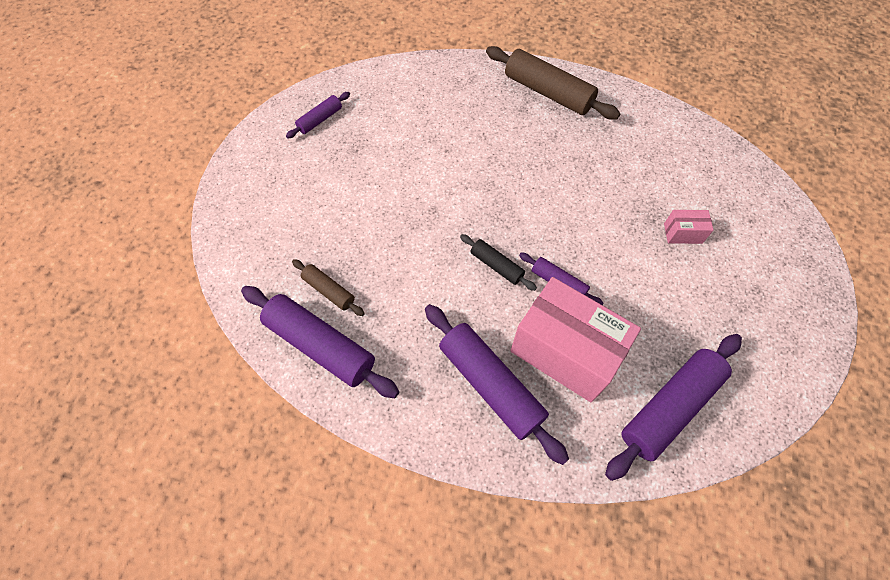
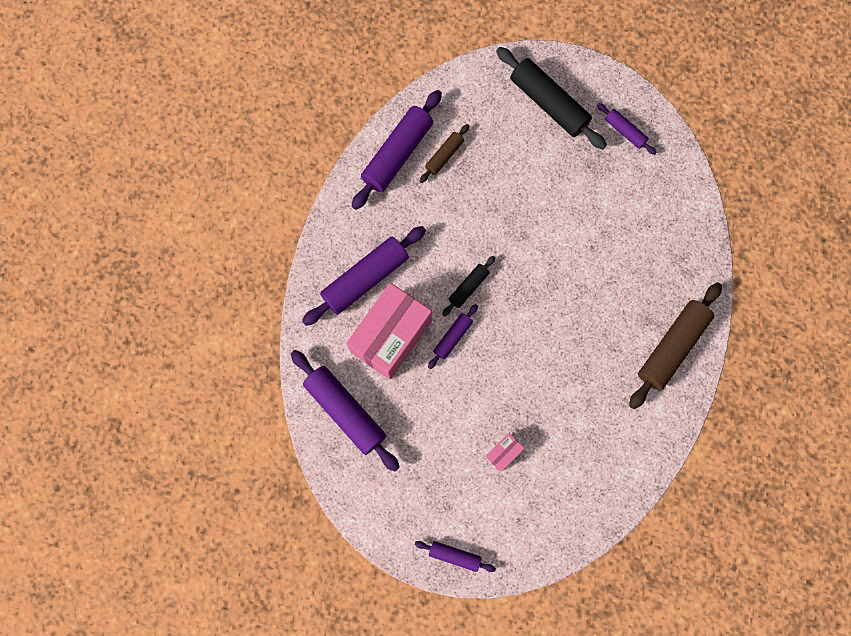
camera: 90 degrees right, 15 degrees up
pink box [664,210,713,244] -> pink box turned 45 degrees clockwise [485,433,524,472]
none -> purple rolling pin [415,541,496,572]
none -> black rolling pin [496,47,607,150]

